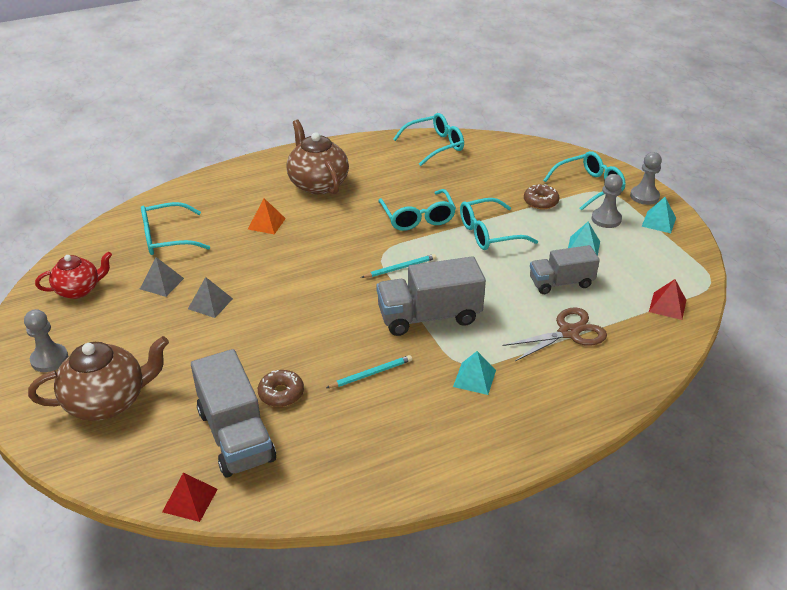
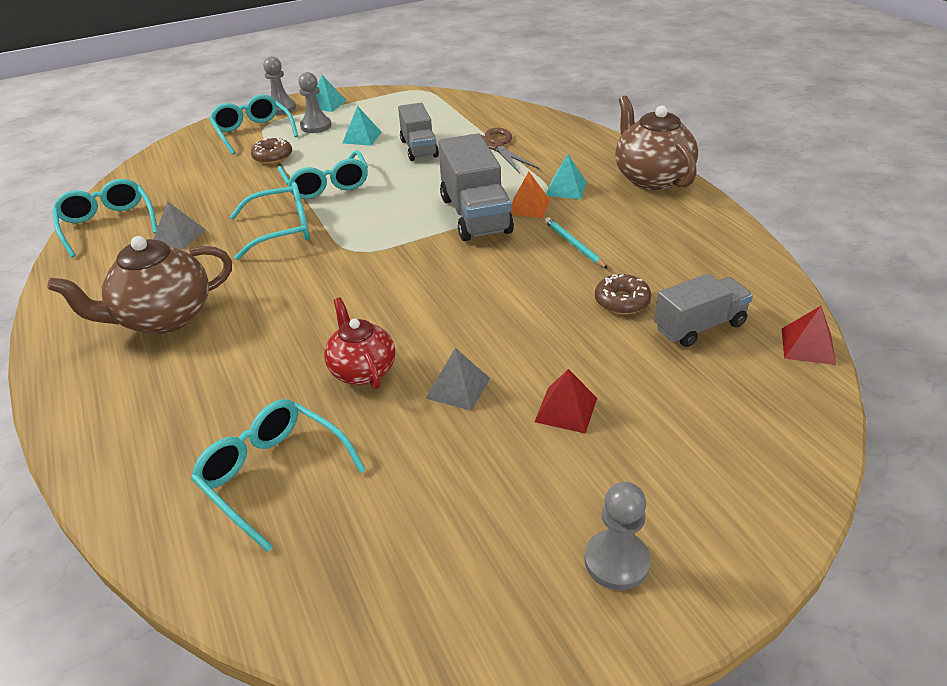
camera: 90 degrees left, 0 degrees up
brown teapot [28,336,169,421] -> brown teapot moved to [615,95,698,190]
red teapot [35,252,112,299] -> red teapot moved to [324,297,395,389]
grey pyramid [140,257,184,297] -> grey pyramid moved to [153,201,206,249]
turquoise glasses [141,202,210,255] -> turquoise glasses turned 150 degrees clockwise [191,399,366,552]
grey truck [191,349,276,478] -> grey truck [654,273,753,347], size x0.66
orange pyramid [248,198,286,234] -> orange pyramid moved to [511,172,550,218]
turquoise pencil [361,254,437,278] -> none
red pyramid [649,279,686,320] -> red pyramid moved to [534,369,597,434]

